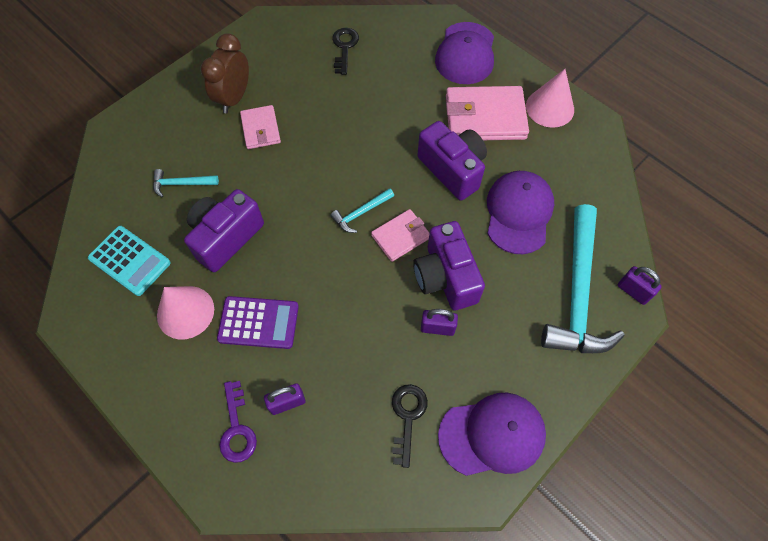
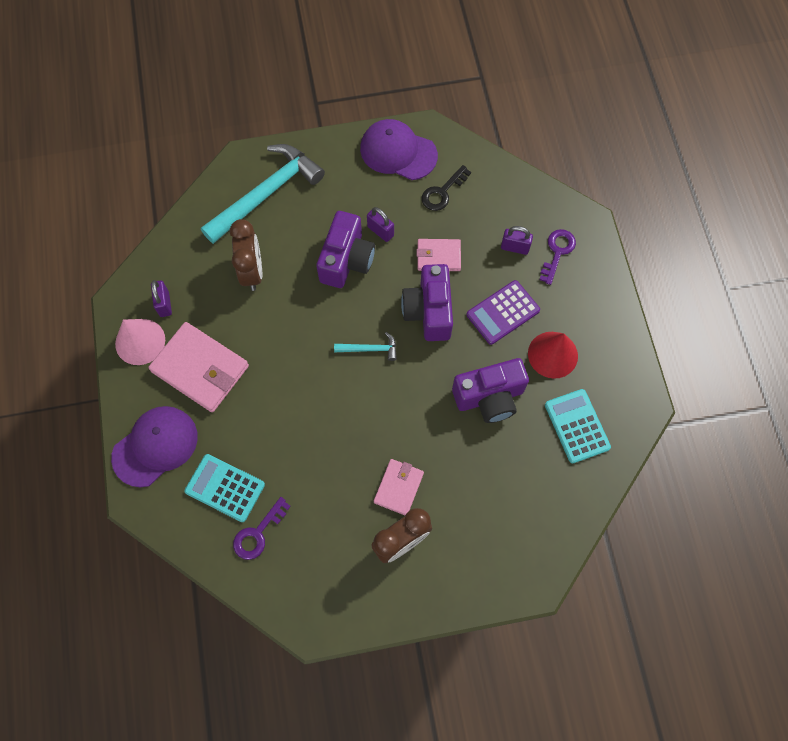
camera: 145 degrees left, 5 degrees up
turquoise hammer [153,169,219,197] -> none
pink cone [157,286,214,339] -> red cone [528,332,578,379]
purple calculator [217,296,299,349] -> purple calculator turned 75 degrees counterclockwise [466,280,540,345]
black key [332,28,359,75] -> purple key [233,497,291,560]
pink wallet [371,209,430,262] -> pink wallet moved to [416,239,461,271]
purple camera [417,121,487,201] -> purple camera moved to [401,264,453,341]
purple cap [487,171,554,254] -> brown clock [230,219,262,291]
purple padlock [618,266,662,305] -> purple padlock moved to [151,280,172,317]
none -> turquoise calculator [184,454,265,522]

